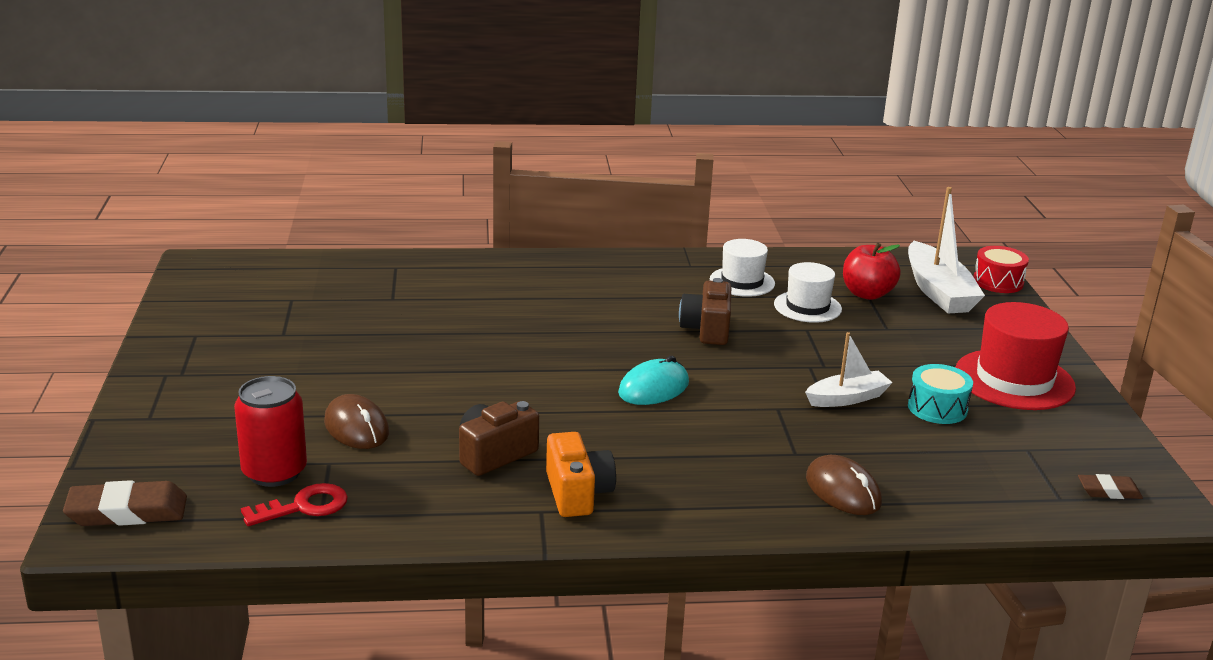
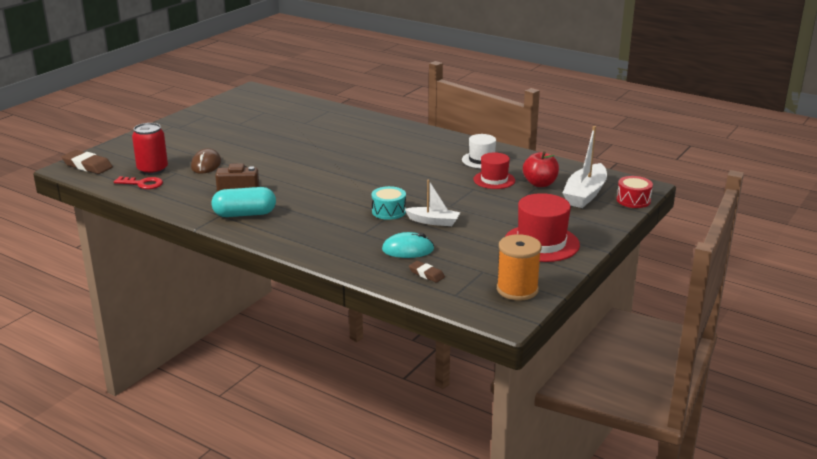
camera: 40 degrees right, 0 degrees up
orange camera [546,432,616,517] -> turquoise capsule [211,187,276,217]
turquoise mouse [618,356,689,405] -> turquoise mouse moved to [382,232,434,258]
brown camera [679,278,731,345] -> none
white hat [774,262,842,323] -> red hat [473,152,515,189]
brown mouse [806,455,882,515] -> none
turquoise drum [908,364,973,424] -> turquoise drum moved to [372,186,406,220]
brown eraser [1078,474,1143,499] -> brown eraser moved to [409,261,445,283]
none -> orange spool [497,234,542,301]

